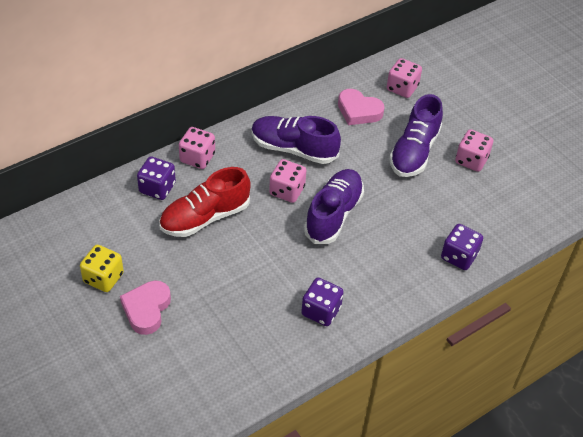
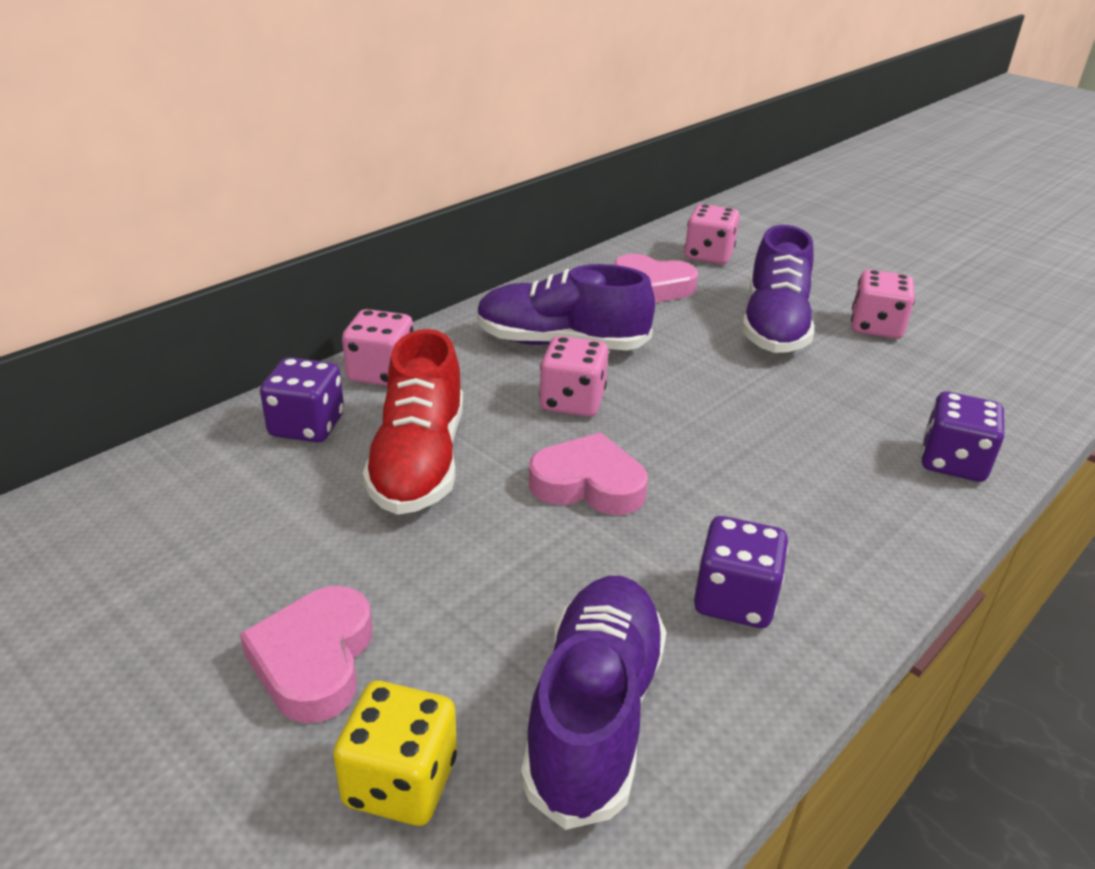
camera: 10 degrees left, 15 degrees down
yellow dice [80,245,124,292] -> yellow dice moved to [333,681,457,826]
red shoe [159,167,251,237] -> red shoe turned 45 degrees counterclockwise [362,329,463,515]
purple shoe [304,169,364,244] -> purple shoe moved to [521,576,667,830]
none -> pink heart [529,432,648,515]

